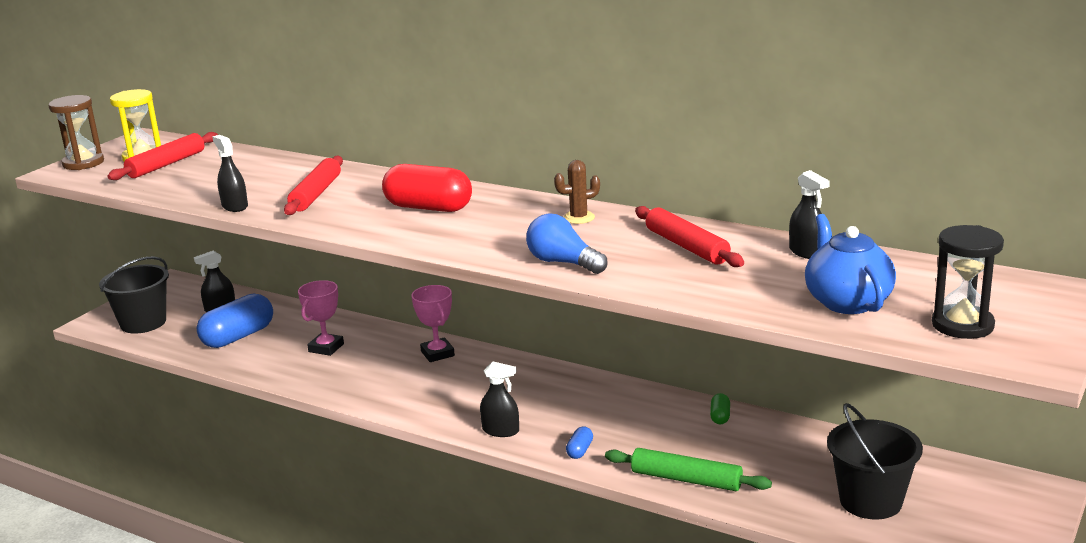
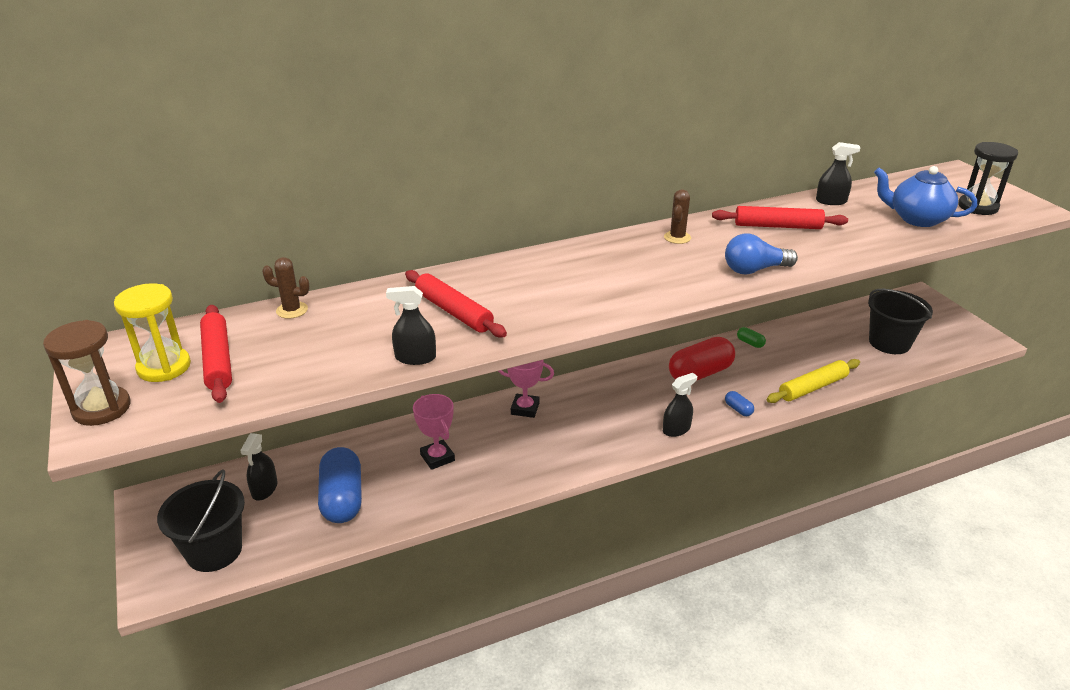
camera: 55 degrees left, 10 degrees up
red capsule [382,164,472,212] -> red capsule moved to [669,337,735,380]
green rolling pin [605,448,772,491] -> yellow rolling pin [767,359,860,403]
none -> brown cactus [262,257,310,319]

